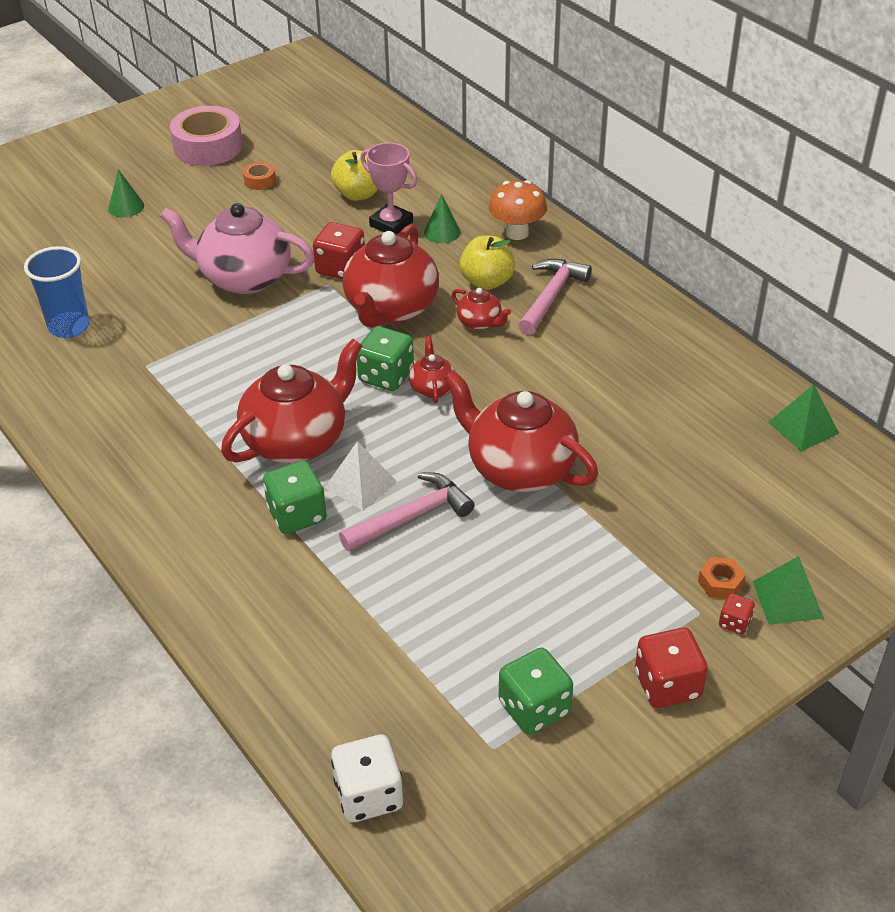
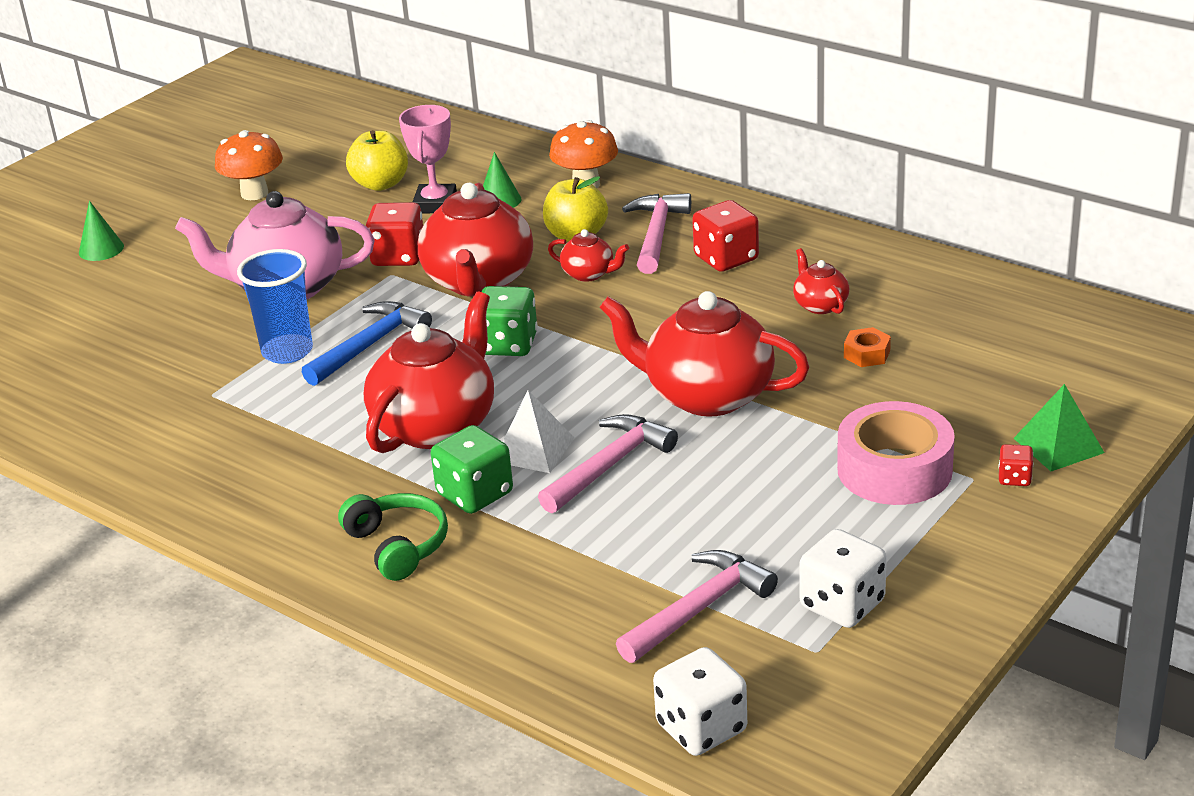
camera: 15 degrees left, 10 degrees down
blue cup [24,246,90,338] -> blue cup moved to [237,249,313,364]
pink tape [170,106,243,166] -> pink tape moved to [837,401,955,505]
orange tape [243,162,276,190] -> orange mushroom [215,130,283,200]
pink trophy [360,143,418,234] -> pink trophy turned 75 degrees clockwise [399,105,457,213]
red teapot [409,336,455,403] -> red teapot moved to [793,248,849,314]
green dice [499,647,573,735] -> white dice [799,529,887,628]
red dice [635,628,708,708] -> red dice moved to [692,200,759,272]
orange nut [698,557,746,599] -> orange nut moved to [844,327,891,367]
green pyramid [768,384,839,452] -> none
none -> blue hammer [302,301,432,386]
none -> green headphones [338,493,448,581]
none -> pink hammer [616,550,778,663]

